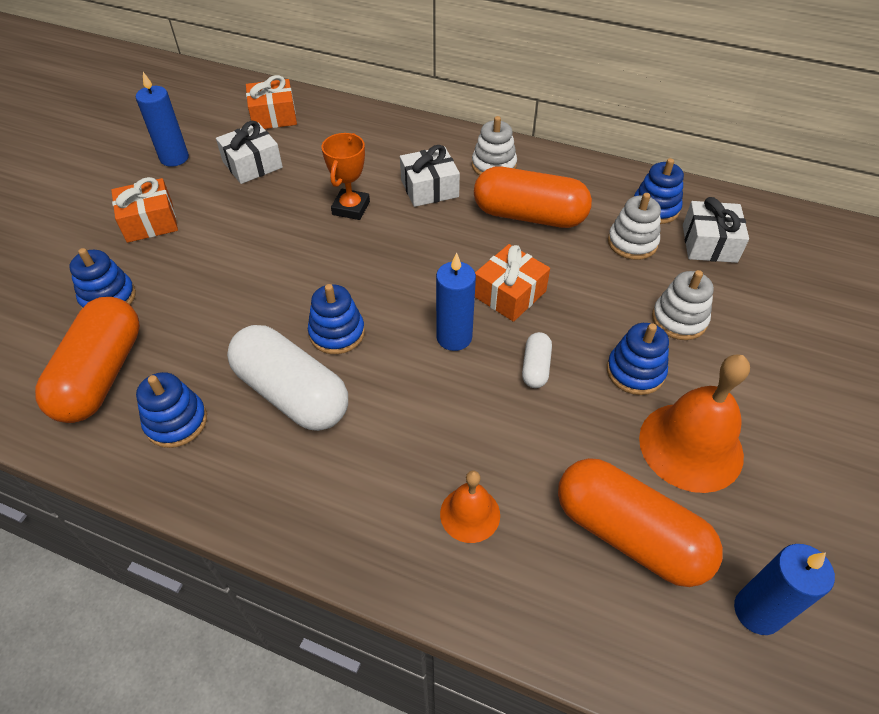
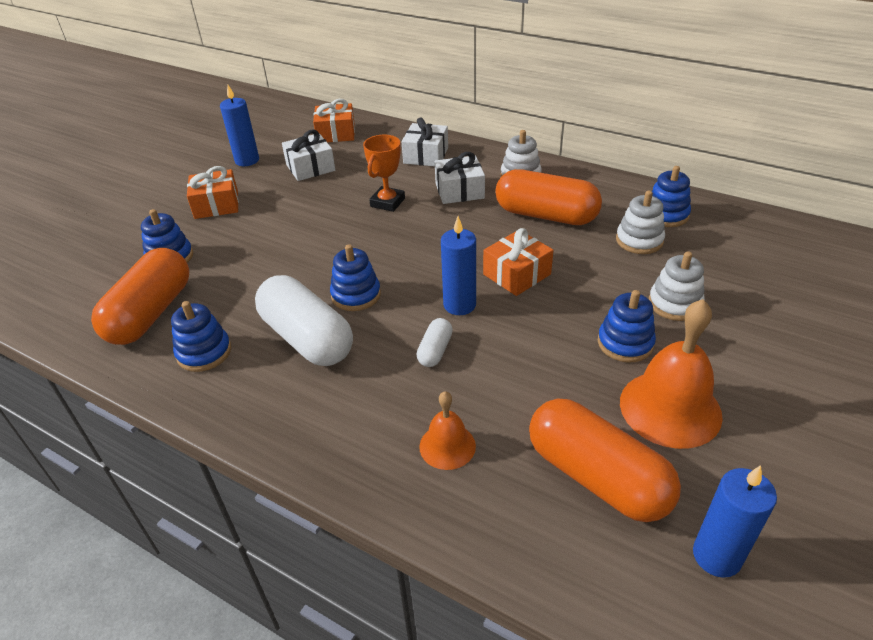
camera: 10 degrees right, 10 degrees down
white capsule [522,332,552,388] -> white capsule moved to [416,318,453,367]
white gift [683,197,749,263] -> white gift moved to [401,117,448,167]

